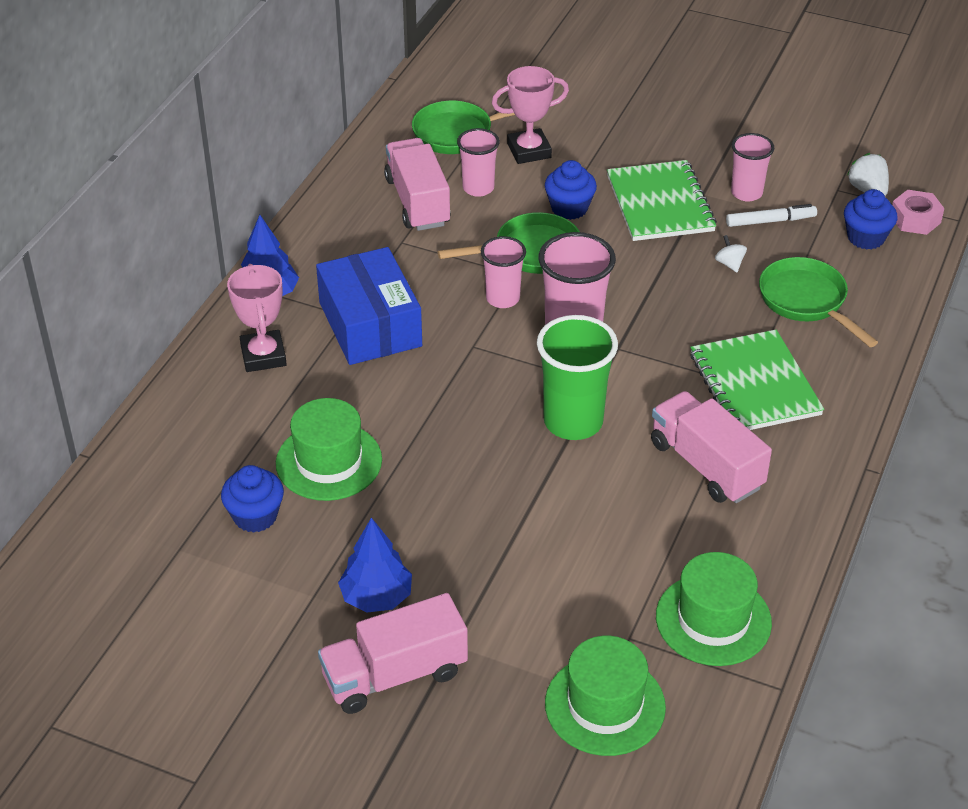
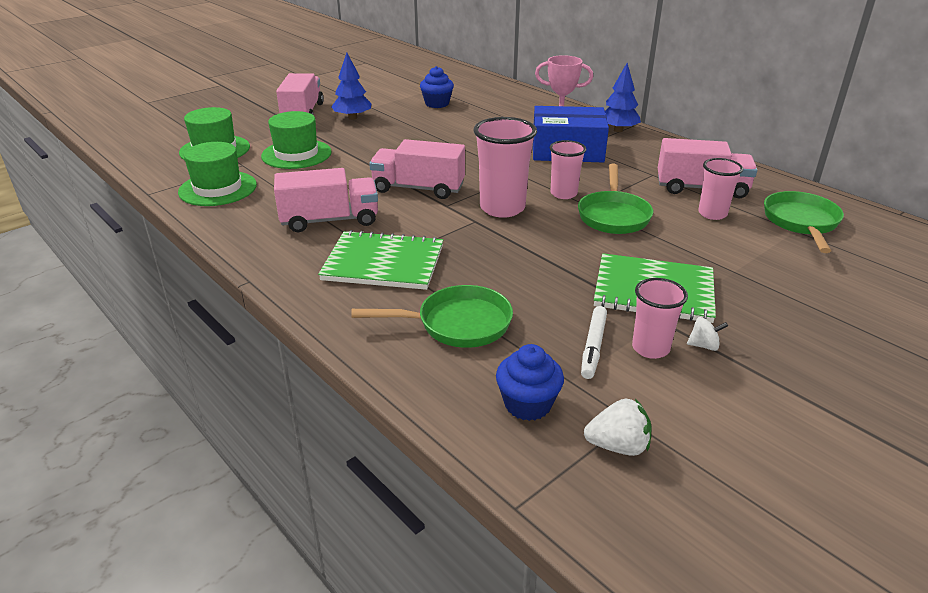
camera: 115 degrees right, 10 degrees down
green hat [276,398,382,501] -> green hat moved to [261,111,332,169]
pink trophy [492,66,569,164] -> none
green cup [537,315,618,440] -> pink truck [369,139,465,199]
blue cupcake [545,160,597,220] -> none
white spinning top [715,235,747,272] -> white spinning top moved to [687,317,728,351]
pink nut [892,190,945,235] -> none

